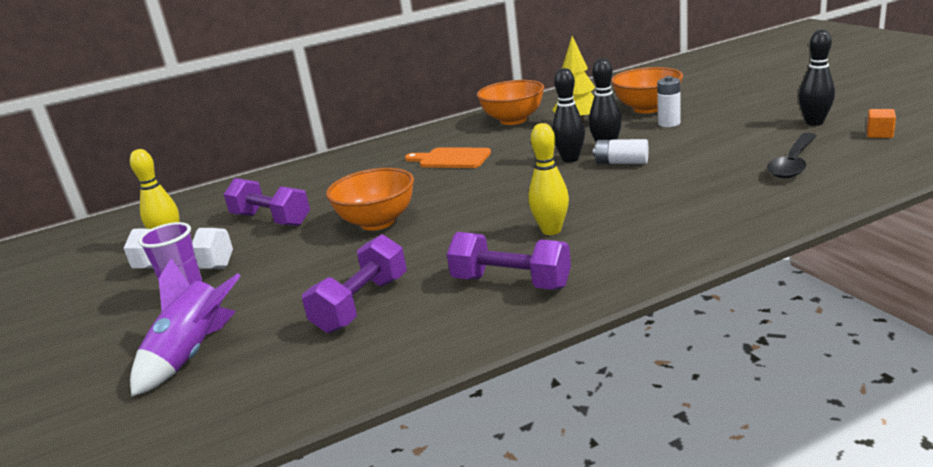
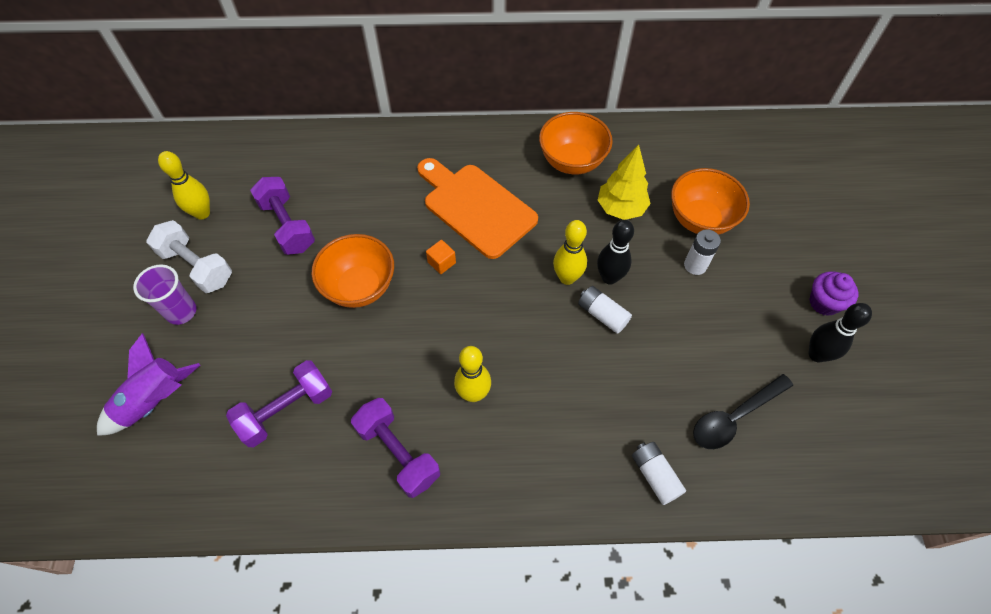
camera: 20 degrees right, 35 degrees up
orange cutting board [405,148,491,168] -> orange cutting board [417,158,538,259], size x1.60
black bowling pin [552,68,585,163] -> yellow bowling pin [553,220,587,285]
orange cube [867,109,896,138] -> orange cube moved to [426,240,456,274]
none -> white battery [632,442,686,505]
none -> purple cupcake [809,271,858,316]

